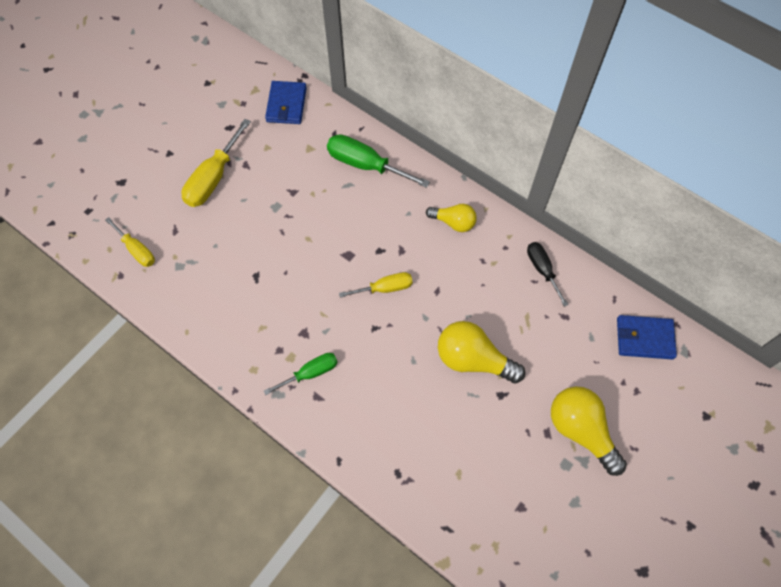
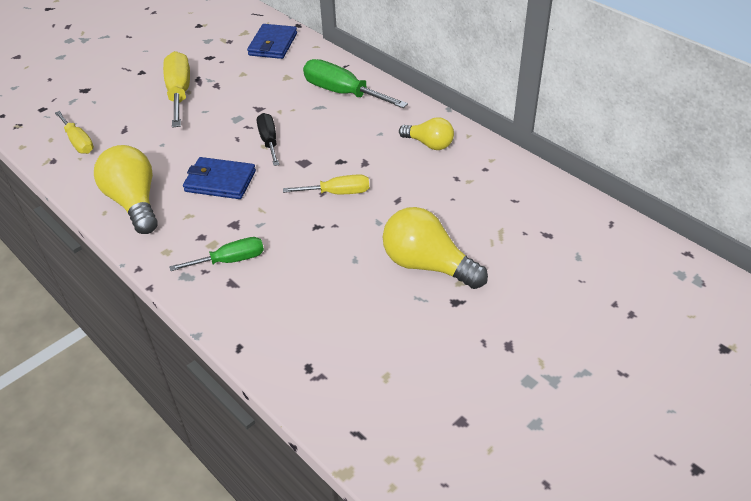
camera: 10 degrees right, 20 degrees down
yellow screwdriver [181,119,251,207] -> yellow screwdriver turned 135 degrees clockwise [163,51,190,128]
black screwdriver [527,242,569,307] -> black screwdriver moved to [257,113,279,166]
yellow light bulb [551,386,627,476] -> yellow light bulb moved to [94,145,158,234]
blue wallet [617,315,677,360] -> blue wallet moved to [183,157,256,199]

